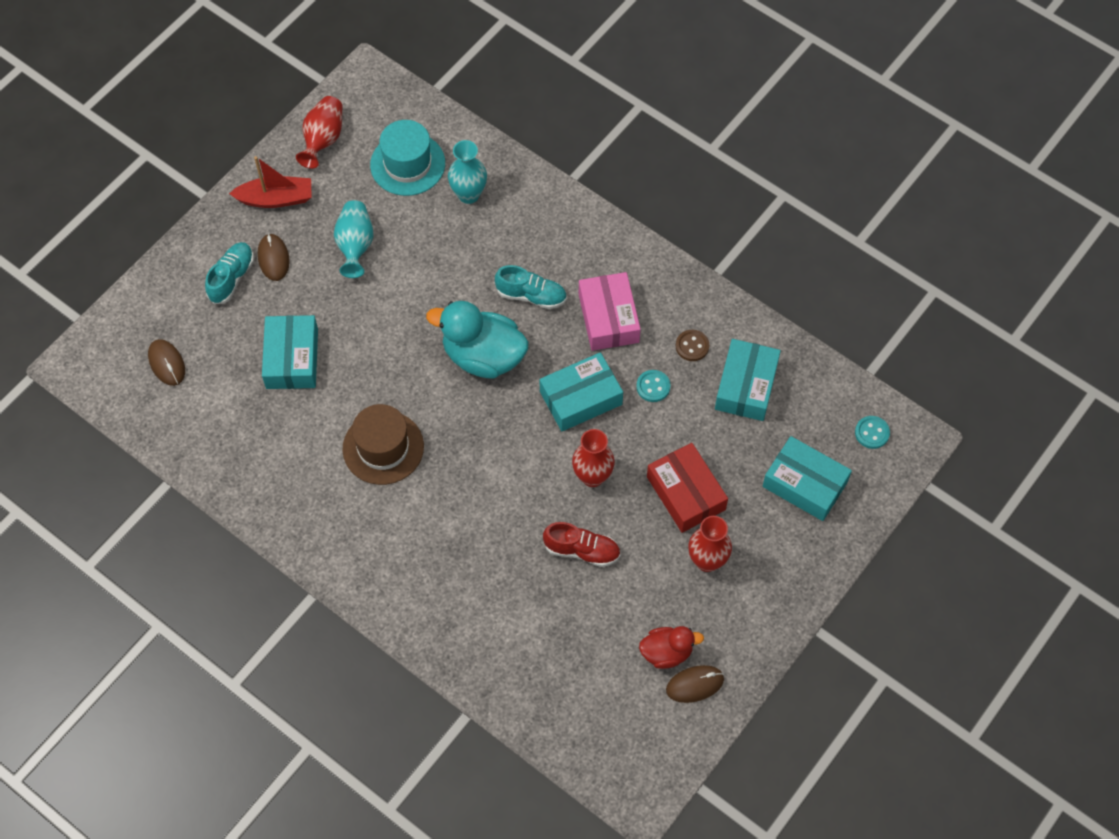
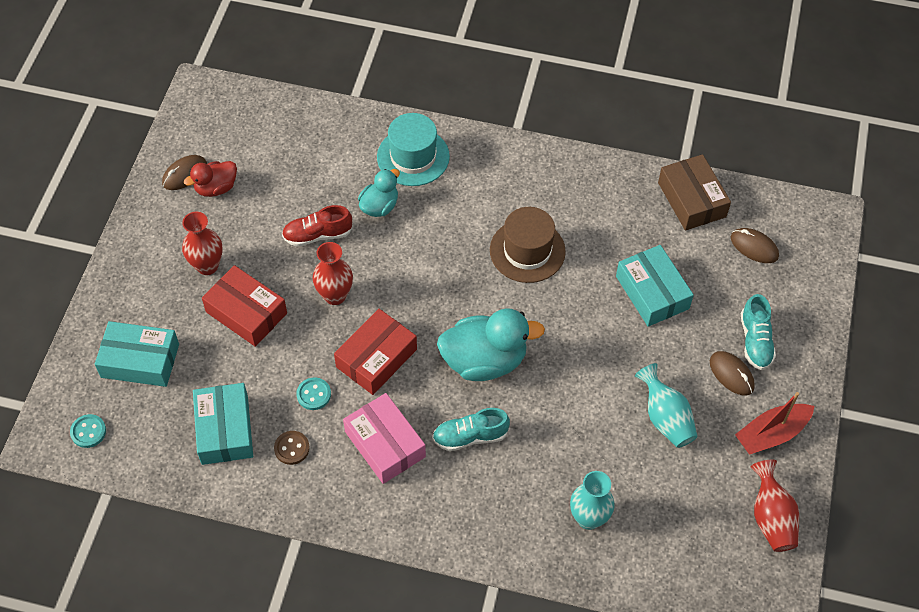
camera: 155 degrees right, 5 degrees down
turquoise hat [370,120,445,196] -> turquoise hat moved to [377,113,450,186]
turquoise box [540,352,623,431] -> red box [334,309,417,395]
none -> turquoise duck [358,169,400,217]
none -> brown box [658,154,731,231]

